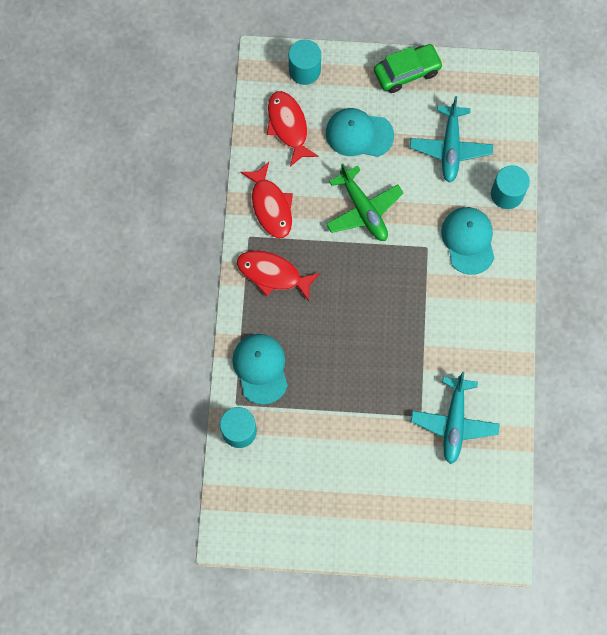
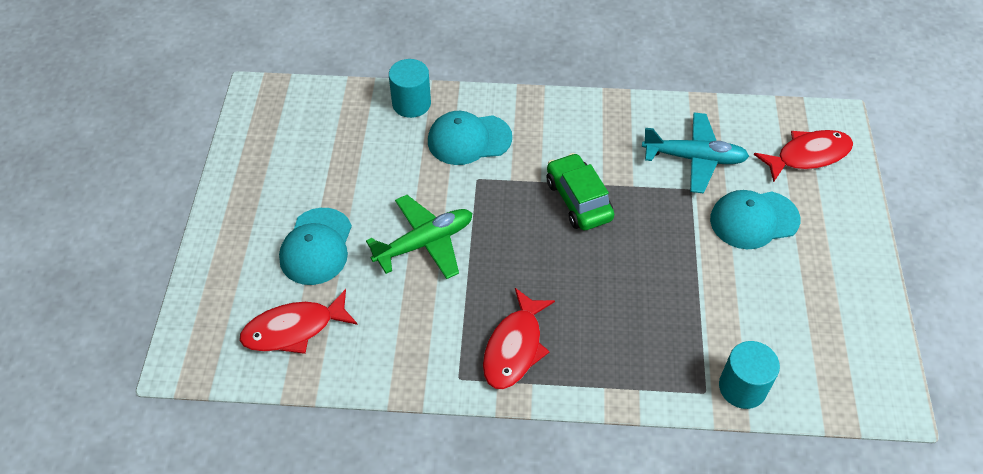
camera: 90 degrees left, 20 degrees down
turquoise cap [232,334,288,405] -> turquoise cap moved to [710,190,800,249]
red fish [240,162,293,238] -> red fish moved to [754,130,853,182]
turquoise cylinder [289,39,321,85] -> none
green car [374,44,443,93] -> green car moved to [547,153,614,230]
turquoise plane [410,96,493,183] -> none

